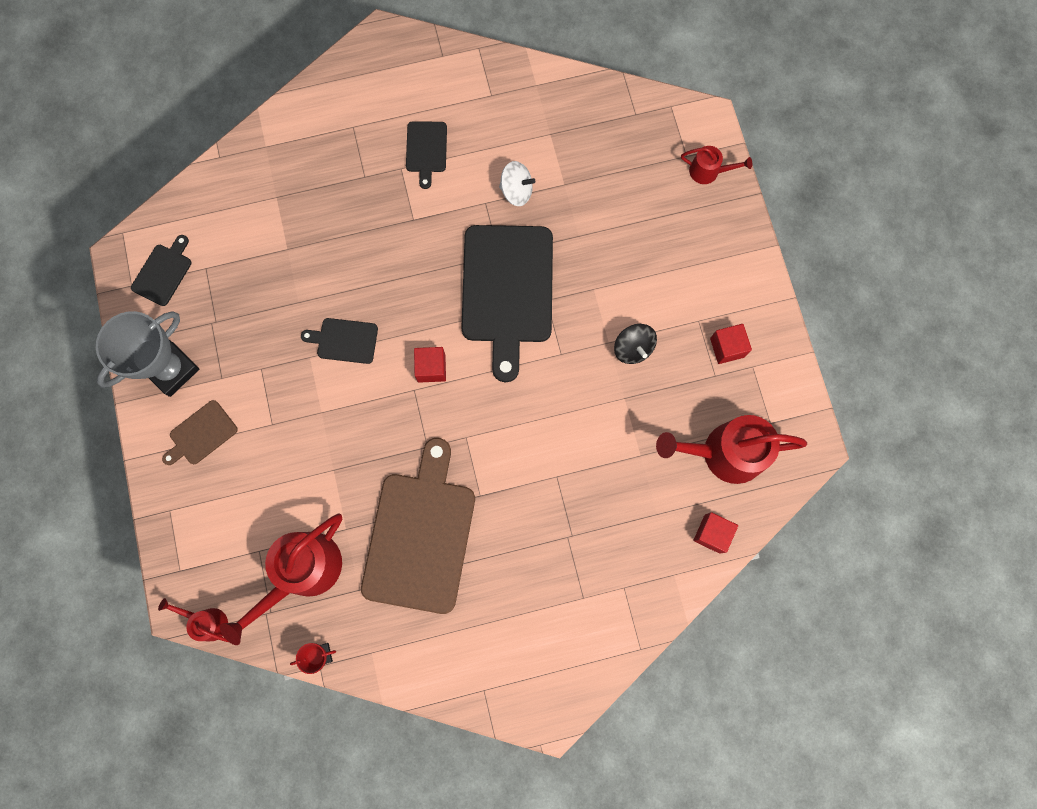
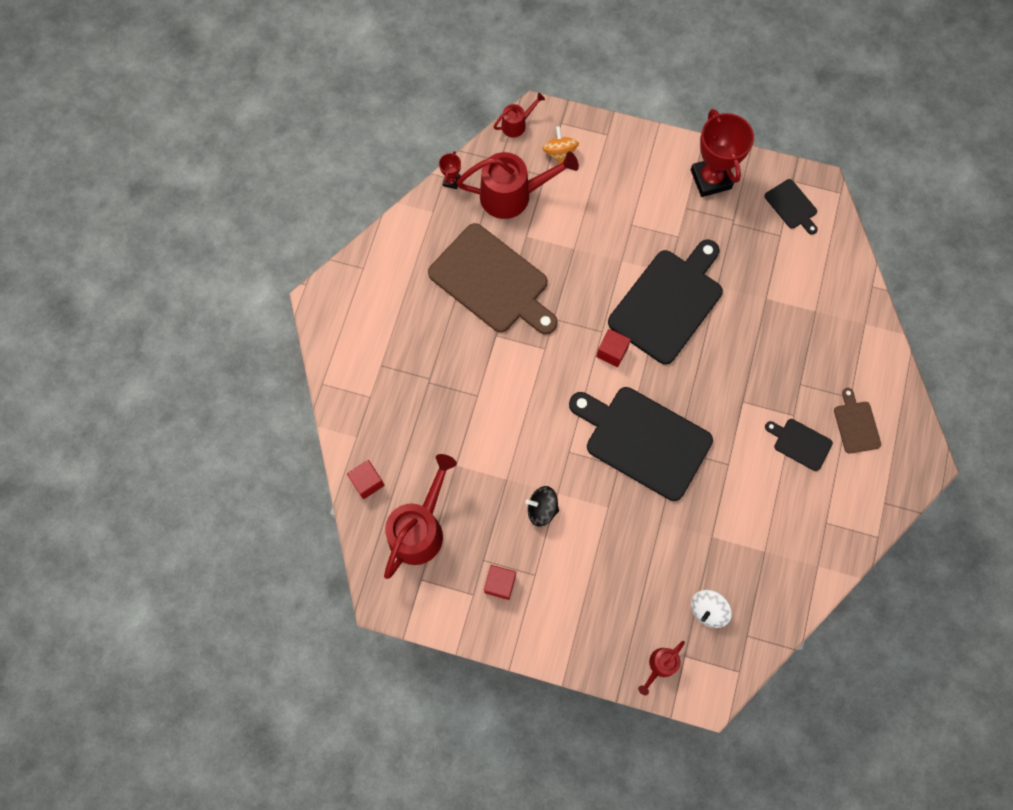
camera: 120 degrees right, 5 degrees down
grey trophy [96,311,199,397] -> red trophy [691,109,754,197]
brown cutting board [162,400,238,465] -> brown cutting board moved to [834,388,881,454]
red watering can [220,513,343,645] -> red watering can turned 105 degrees clockwise [457,151,579,219]
black cutting board [301,318,378,364] -> black cutting board [608,240,723,365], size x2.17
white spinning top [499,161,535,206] -> white spinning top moved to [691,590,732,628]
none -> orange spinning top [542,126,579,164]

